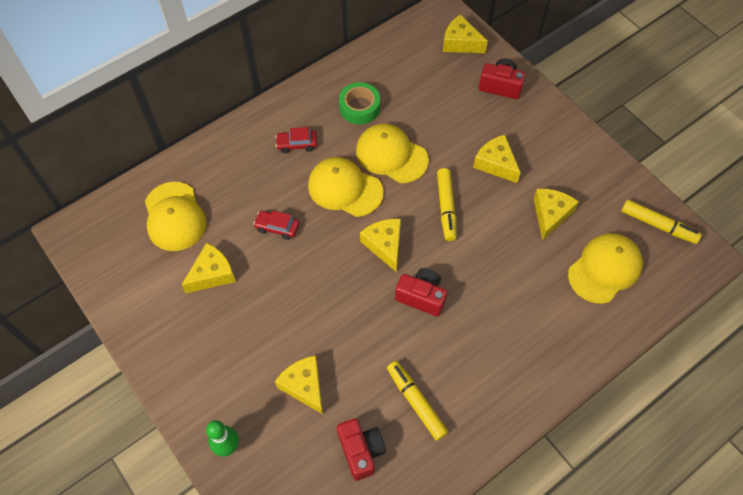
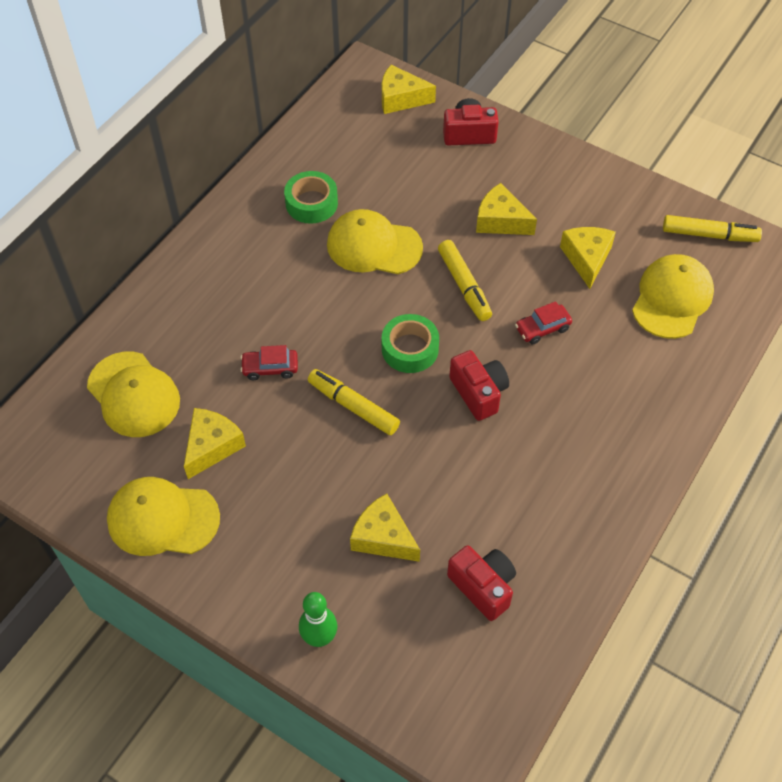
camera: 20 degrees left, 5 degrees down
red car [275,127,317,153] -> red car moved to [515,301,572,344]
yellow cap [308,157,383,217] -> yellow cap moved to [107,477,220,556]
yellow cheese [360,219,401,271] -> green tape [382,314,439,373]
yellow marker [387,361,448,441] -> yellow marker moved to [308,369,400,435]
red camera [395,268,447,317] -> red camera turned 60 degrees clockwise [449,350,509,421]

